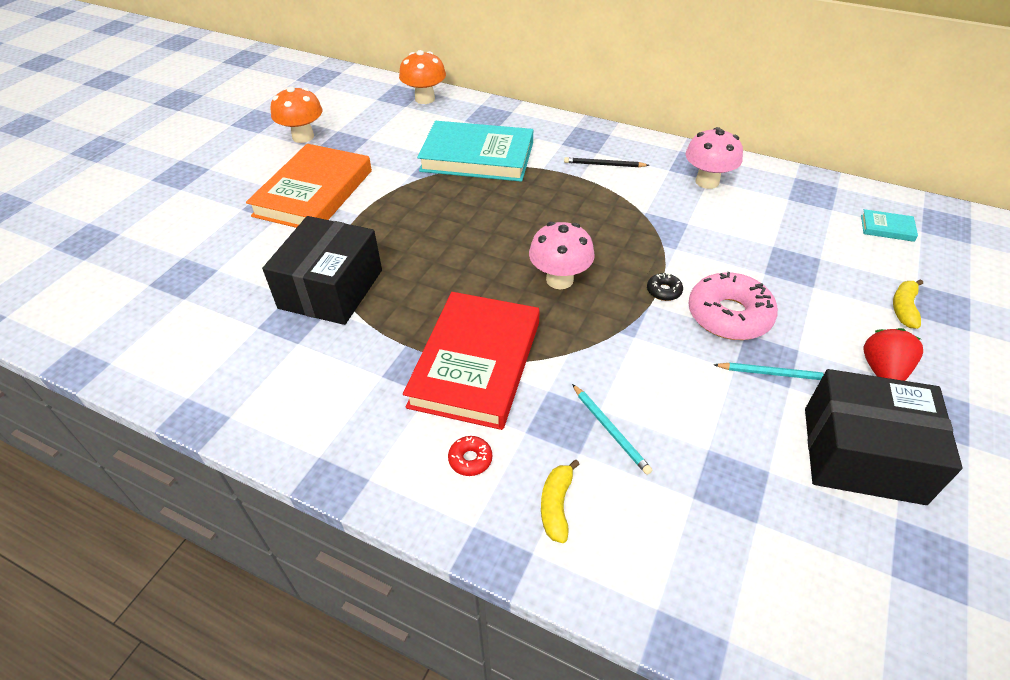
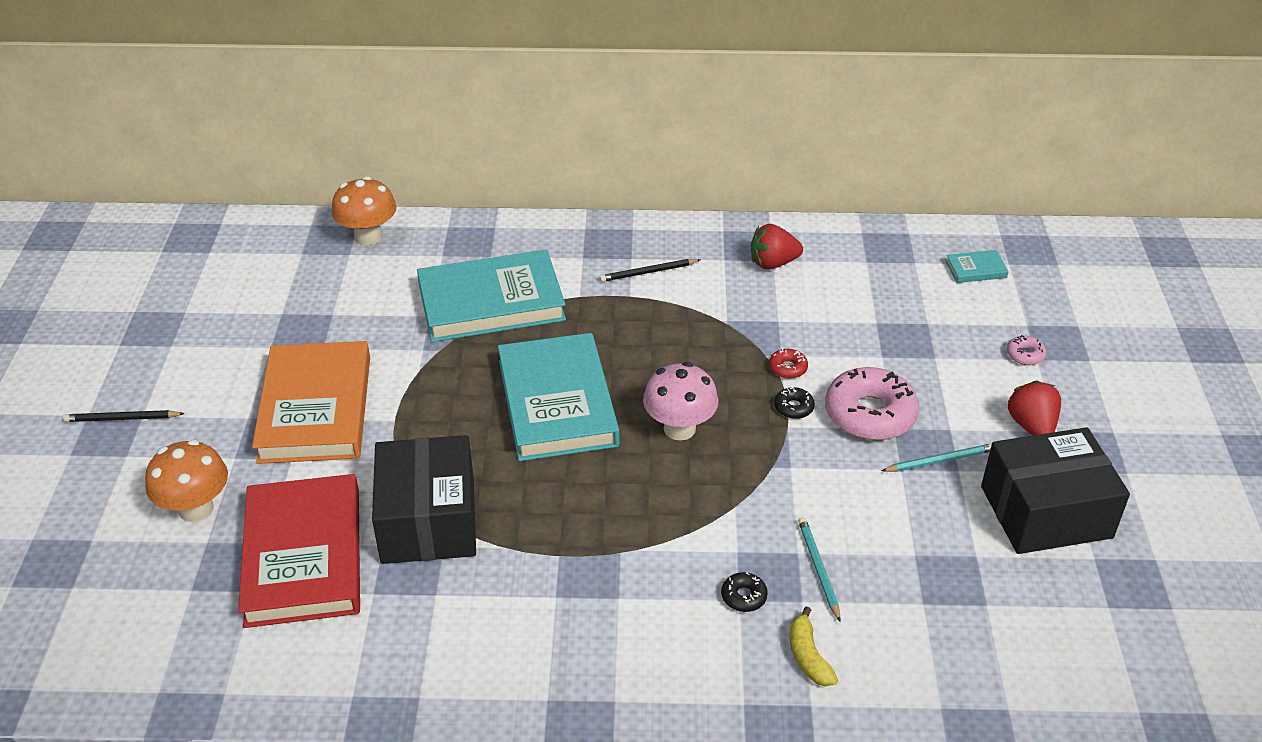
camera: 25 degrees left, 5 degrees down
orange mushroom [271,86,323,143] -> orange mushroom moved to [145,440,228,522]
red book [403,292,540,430] -> red book moved to [238,474,360,628]
red donut [448,436,492,476] -> red donut moved to [769,349,808,379]
turquoise pencil [572,384,652,475] -> turquoise pencil turned 135 degrees counterclockwise [798,517,840,622]
pink mushroom [685,127,743,189] -> red strawberry [751,224,803,270]
yellow banana [893,279,923,329] -> pink donut [1007,335,1046,365]
none -> black pencil [63,410,185,422]
none -> turquoise book [498,333,619,461]
none -> black donut [721,572,768,612]

